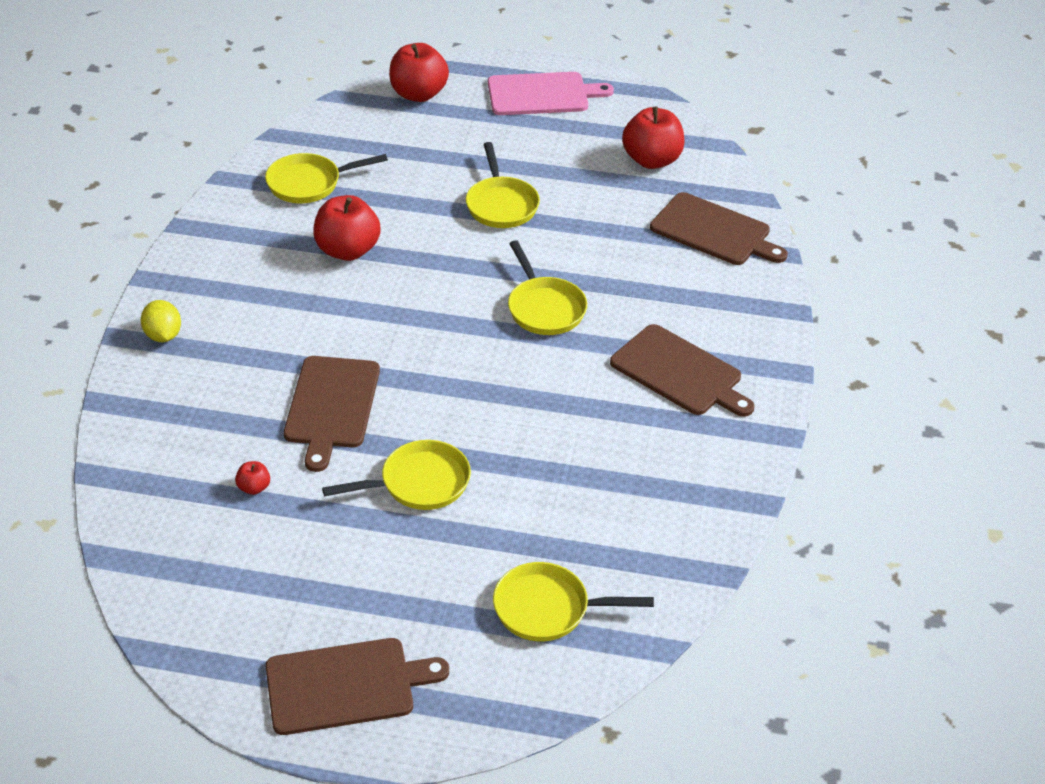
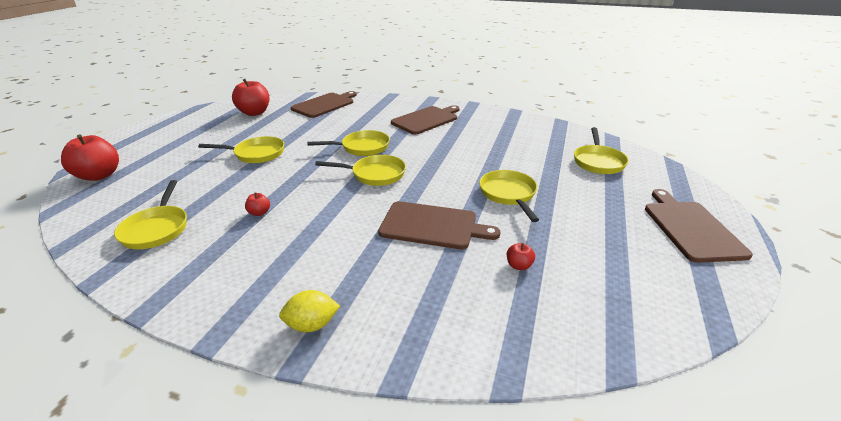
camera: 80 degrees left, 10 degrees down
red apple [313,195,381,261] -> red apple [245,192,270,216], size x0.45
pink cutting board [488,72,614,115] -> none
none -> yellow pan [315,155,406,186]

